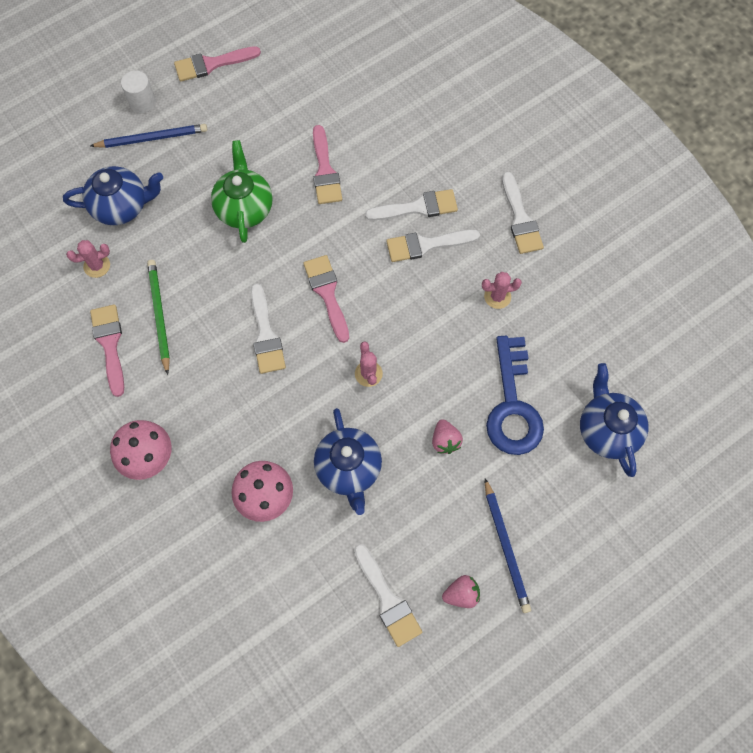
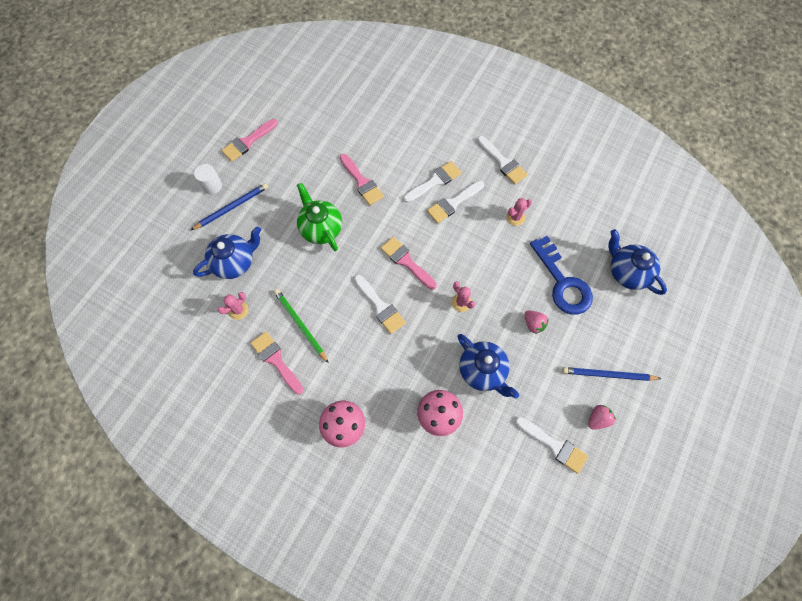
camera: 25 degrees left, 0 degrees up
blue pencil [485,478,531,613] -> blue pencil turned 135 degrees clockwise [562,367,662,381]

